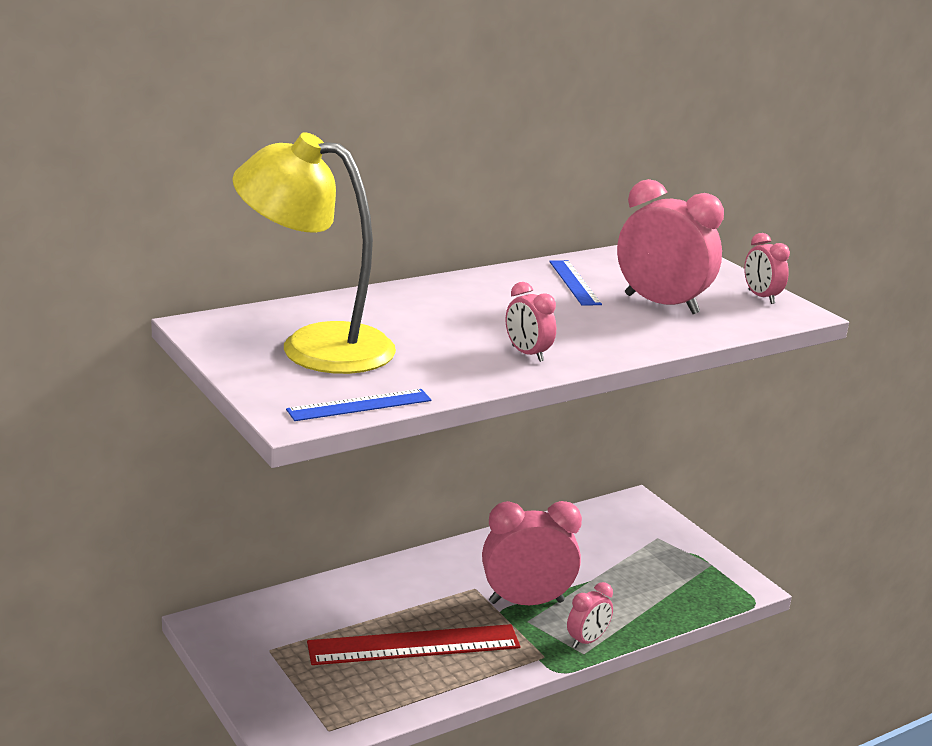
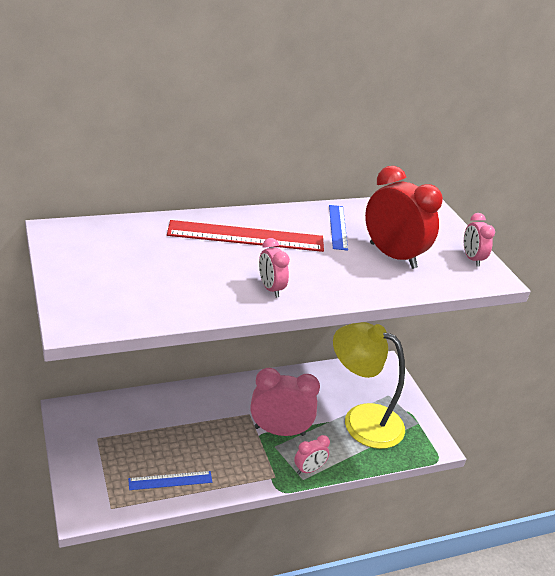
camera: 10 degrees right, 10 degrees up
yellow lamp [232,132,396,374] -> yellow lamp moved to [333,322,405,449]
blue ruler [286,389,431,421] -> blue ruler moved to [128,471,212,490]
red ruler [307,624,521,665] -> red ruler moved to [167,220,324,252]
pink clock [617,179,724,314] -> red clock [365,166,443,269]

